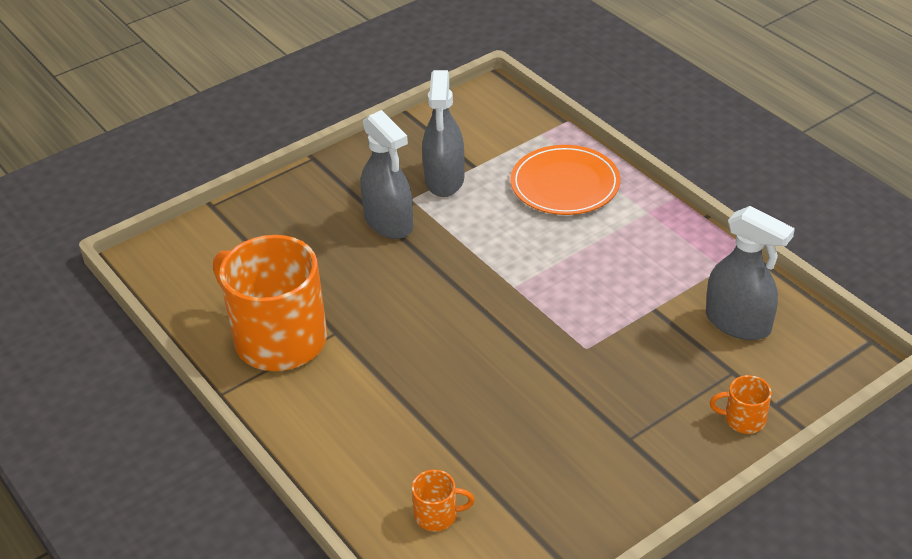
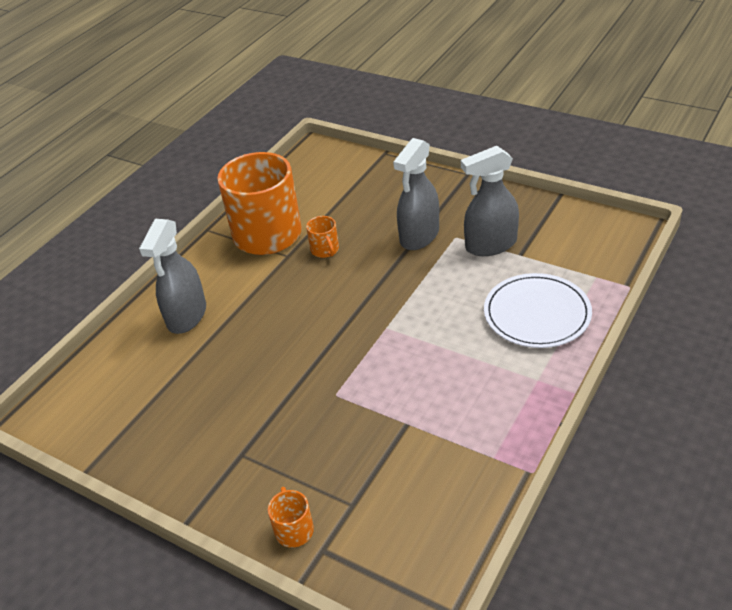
camera: 70 degrees right, 0 degrees up
orange mug [412,469,475,531] -> orange mug moved to [306,216,339,258]
orange plate [510,145,620,215] -> white plate [484,273,592,348]
grey spray bottle [706,206,795,340] -> grey spray bottle moved to [139,219,206,334]

